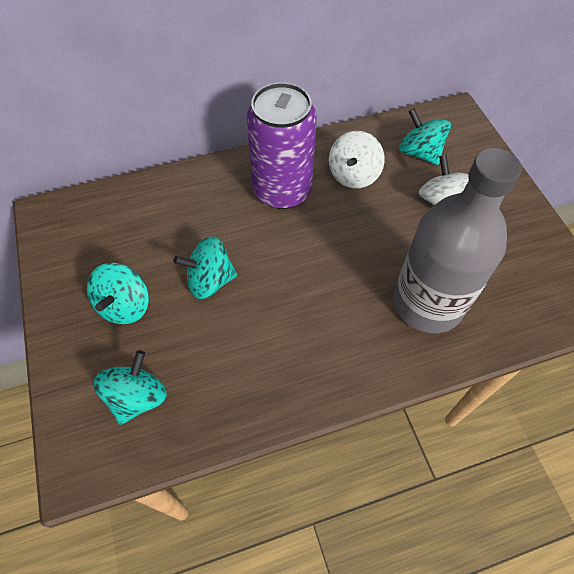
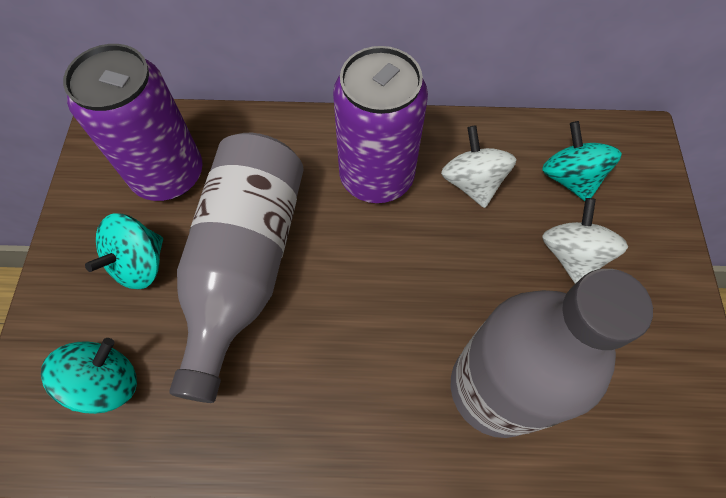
camera: 20 degrees right, 5 degrees up
turquoise spinning top [173,237,237,299] -> grey bottle [169,133,304,403]
white spinning top [329,131,385,188] -> white spinning top turned 120 degrees clockwise [441,125,517,208]
none -> purple can [63,44,203,201]

